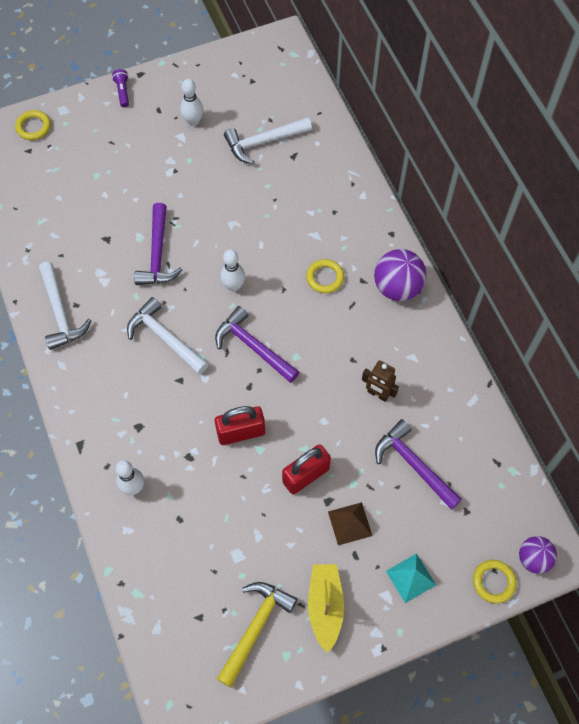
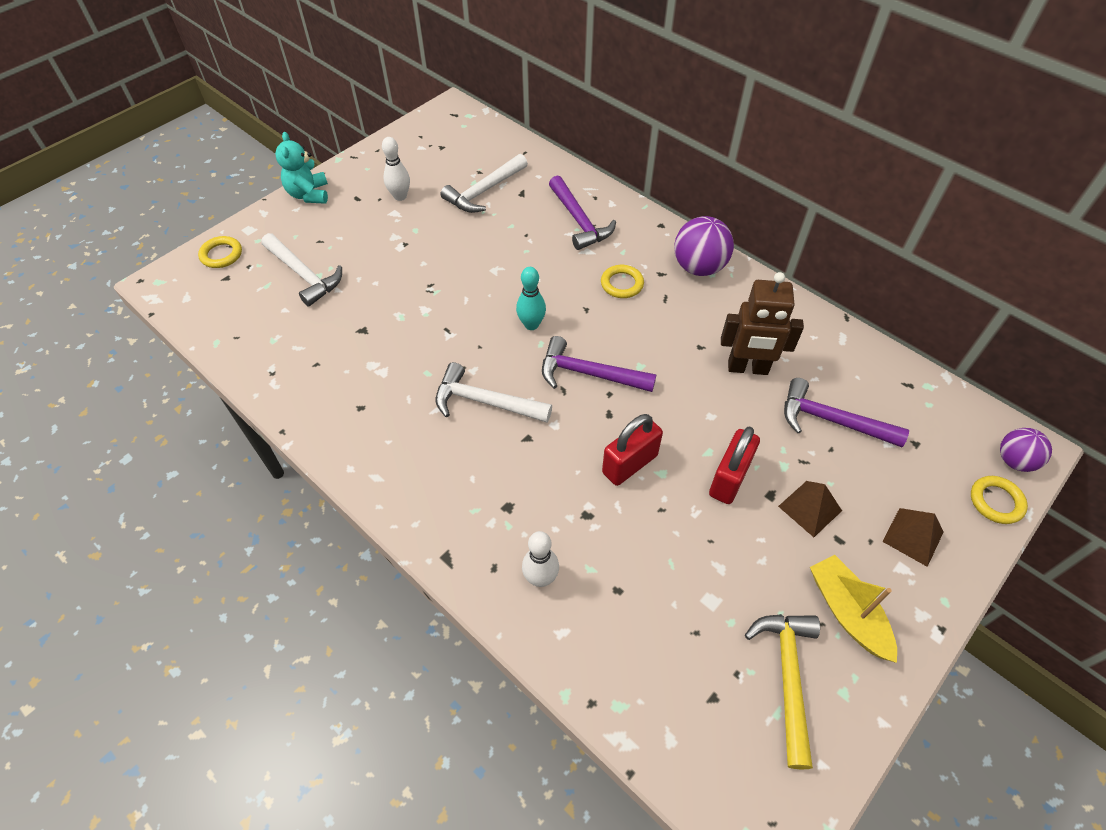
camera: 25 degrees left, 10 degrees down
white hammer [39,262,92,350] -> white hammer moved to [261,233,342,307]
purple flashlight [112,69,129,107] -> turquoise teddy bear [275,132,328,204]
purple hammer [134,203,182,285] -> purple hammer moved to [549,176,616,250]
white bowling pin [220,250,245,292] -> turquoise bowling pin [516,267,546,330]
brown robot [362,360,399,402] -> brown robot [721,272,804,375], size x1.59
turquoise pyramid [386,553,436,603] -> brown pyramid [883,508,943,567]

